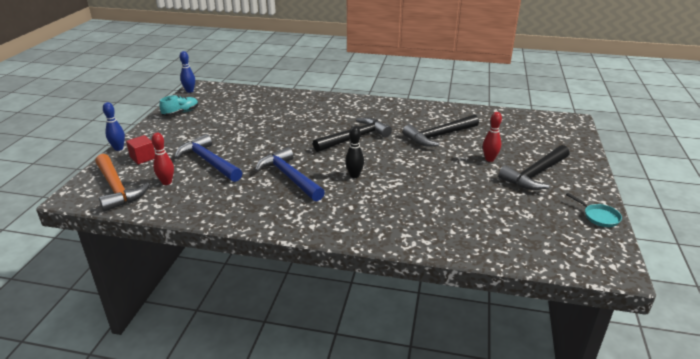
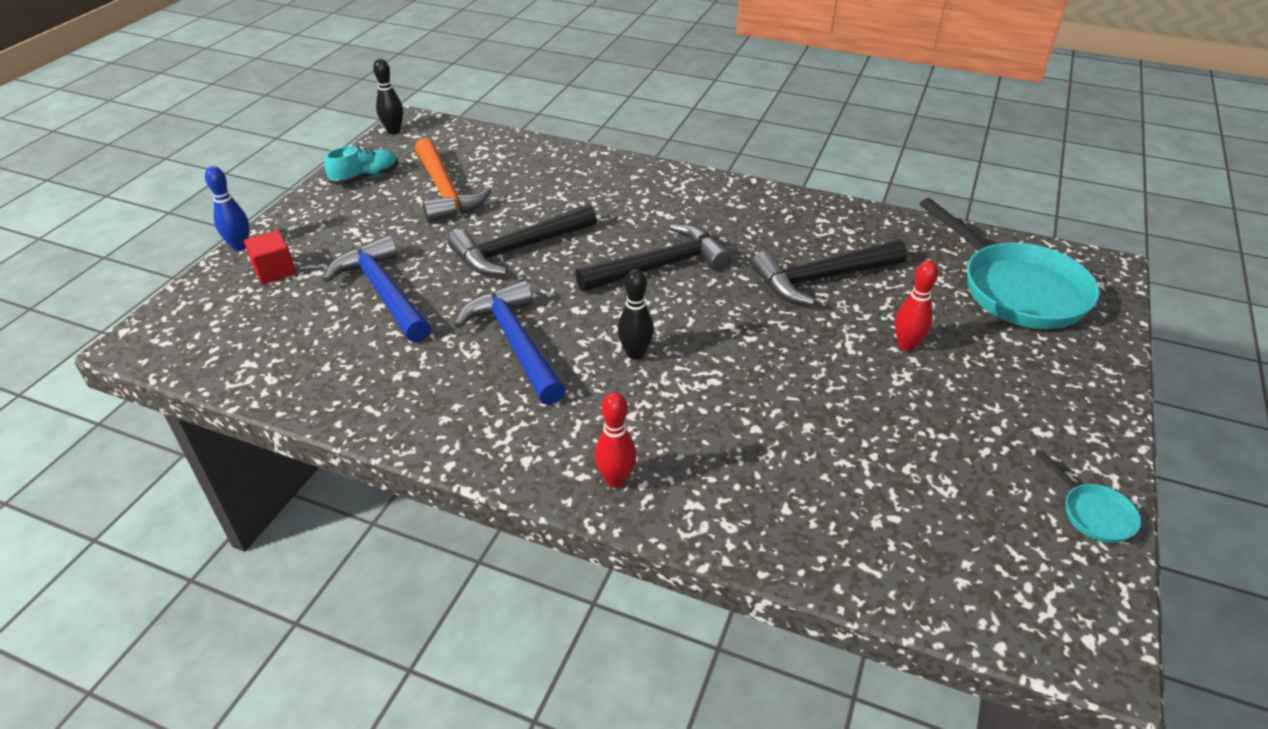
camera: 10 degrees right, 10 degrees up
orange hammer [95,154,150,212] -> orange hammer moved to [415,138,492,223]
red bowling pin [152,133,174,185] -> red bowling pin moved to [595,392,636,488]
blue bowling pin [180,51,195,93] -> black bowling pin [373,59,403,134]
black hammer [498,145,570,190] -> black hammer moved to [448,204,597,275]
none -> turquoise pan [920,198,1100,329]

